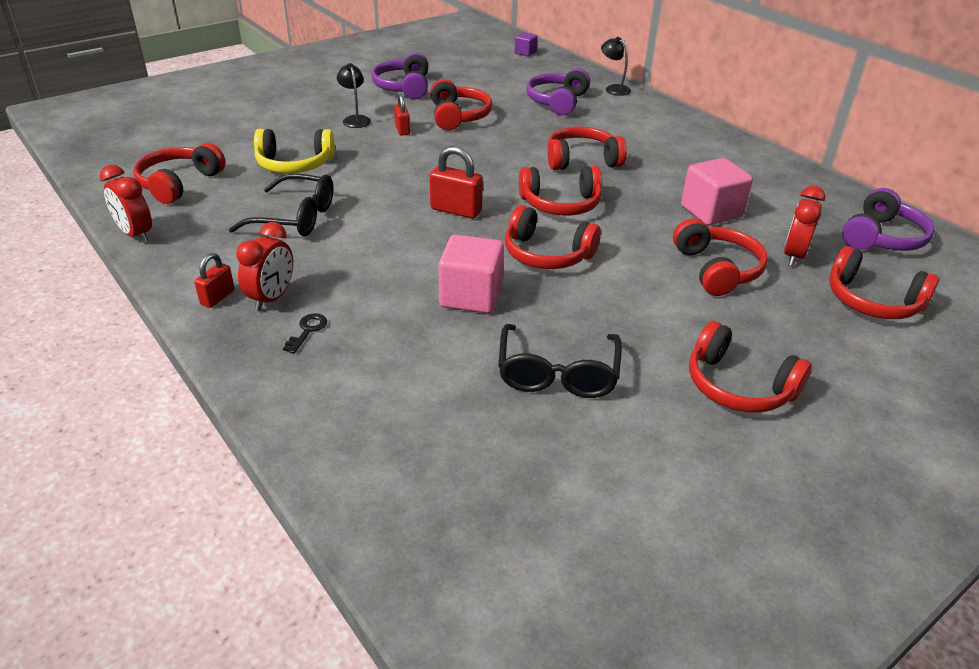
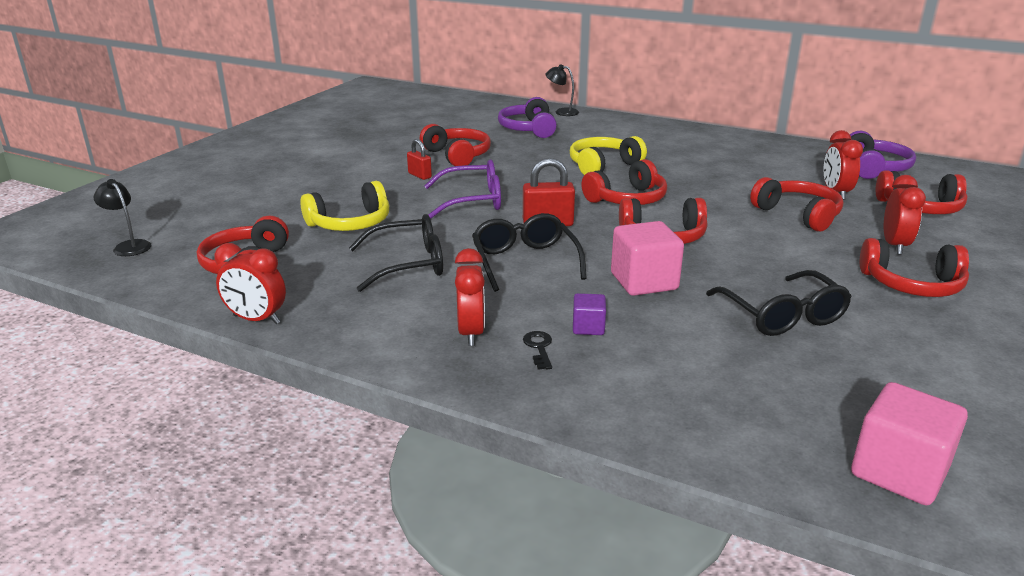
camera: 25 degrees left, 10 degrees down
red padlock [194,253,235,308] -> none
black lamp [337,63,371,128] -> black lamp moved to [94,179,152,256]
purple headphones [372,52,428,99] -> none
purple cube [514,32,537,56] -> purple cube moved to [573,293,606,335]
red headphones [547,127,627,170] -> yellow headphones [570,136,647,175]
pink cube [681,158,753,225] -> pink cube moved to [851,382,968,505]
none -> purple glasses [424,160,501,219]
none -> black glasses [472,213,587,292]
none -> red clock [884,175,926,254]

